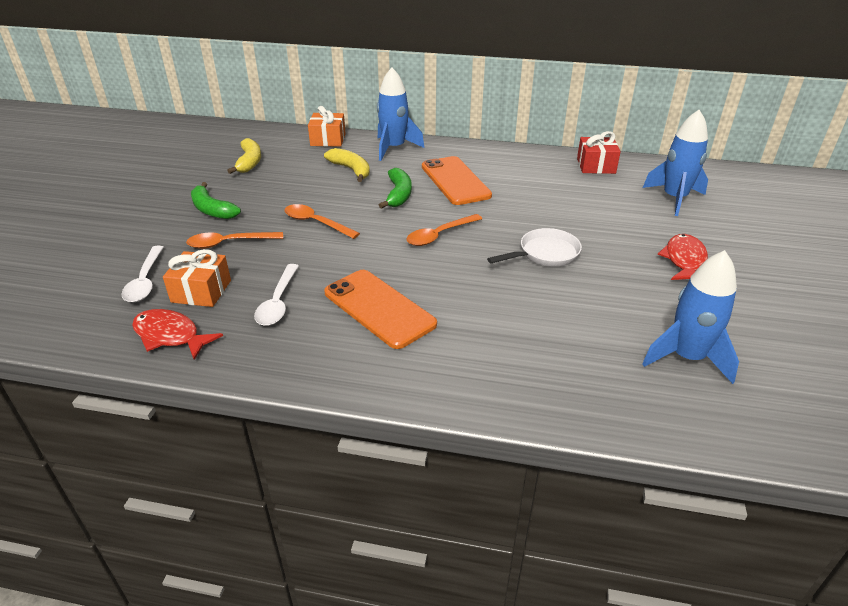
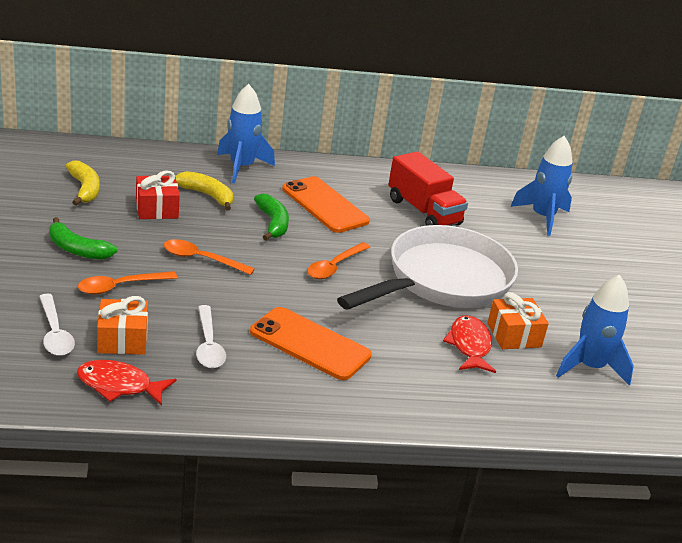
camera: 20 degrees left, 5 degrees down
orange gift [308,106,346,147] -> orange gift moved to [487,292,549,349]
white pan [487,228,582,267] -> white pan [337,225,518,310], size x2.17
red gift [577,131,621,174] -> red gift moved to [136,170,180,219]
red fish [658,234,708,280] -> red fish moved to [443,315,496,373]
none -> red truck [388,152,468,226]

